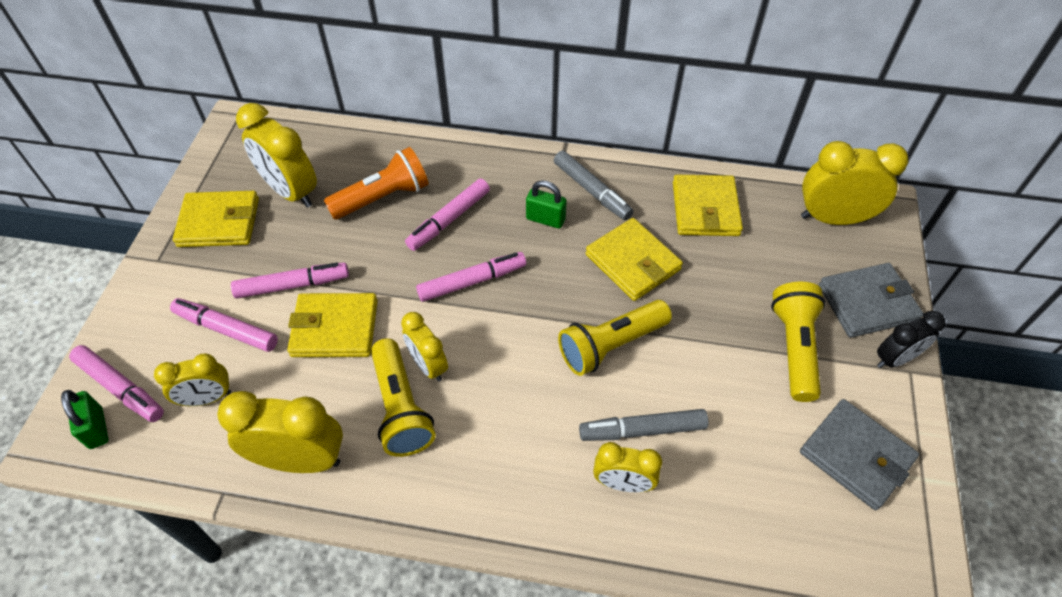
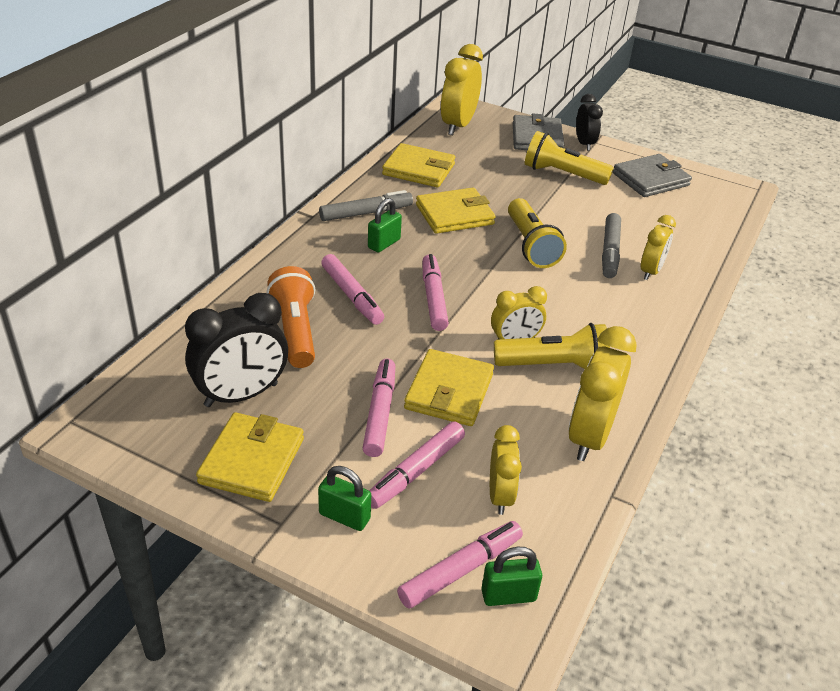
camera: 75 degrees left, 15 degrees down
yellow clock [236,103,317,208] -> black clock [185,293,288,407]
none -> green padlock [318,466,371,531]

